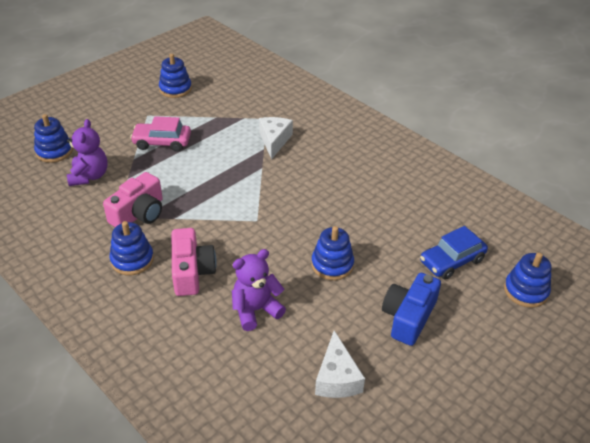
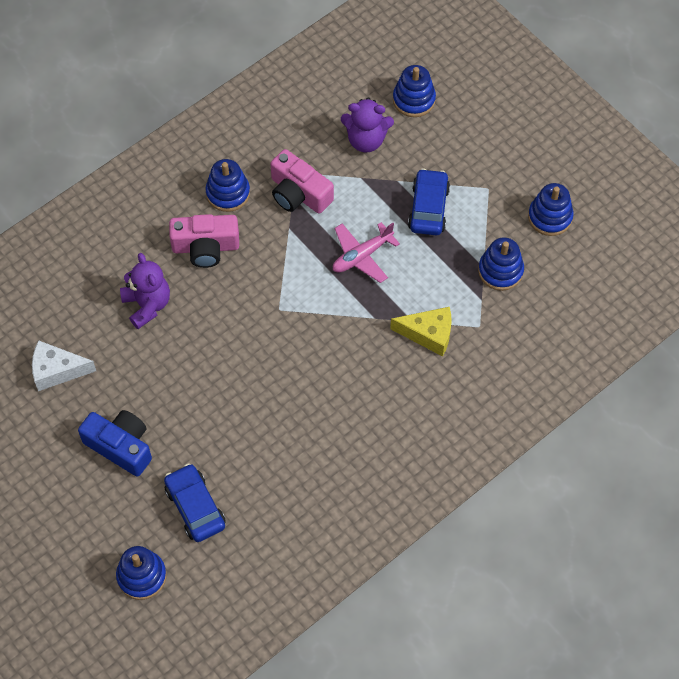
camera: 95 degrees right, 20 degrees up
pink car [130,116,191,152] -> blue car [408,168,450,235]
white cheese [259,117,293,160] -> yellow cheese [390,307,452,357]
blue stacking toy [311,226,354,280] -> blue stacking toy moved to [478,237,524,291]
none -> pink plane [333,222,400,283]

